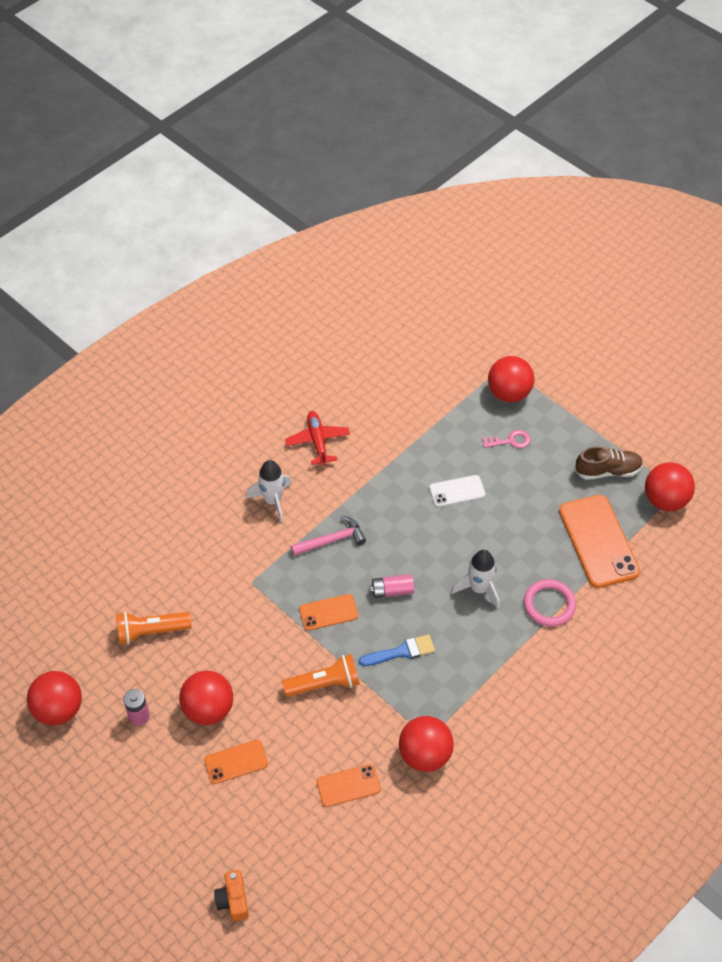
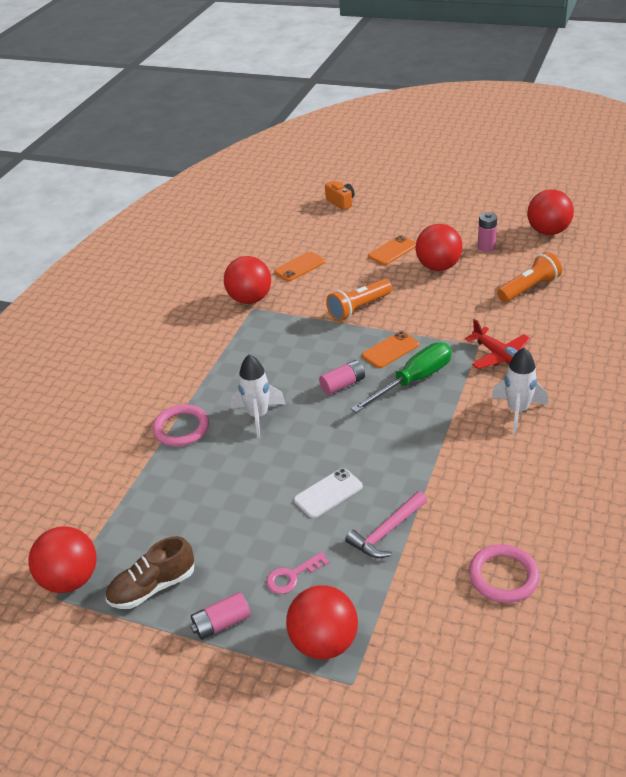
camera: 160 degrees right, 15 degrees down
red plane [285,411,350,466] -> red plane moved to [465,319,530,369]
pink hammer [291,515,366,556] -> pink hammer moved to [345,491,427,558]
blue brush [359,634,435,666] -> none
orange phone [559,495,640,588] -> none
none -> pink battery [190,592,251,640]
none -> green screwdriver [351,342,452,413]
none -> pink ring [469,544,540,603]

